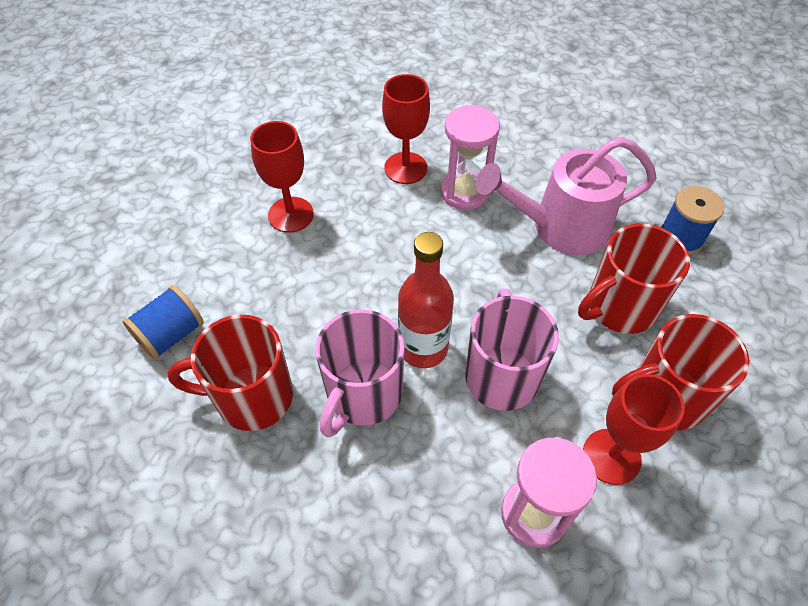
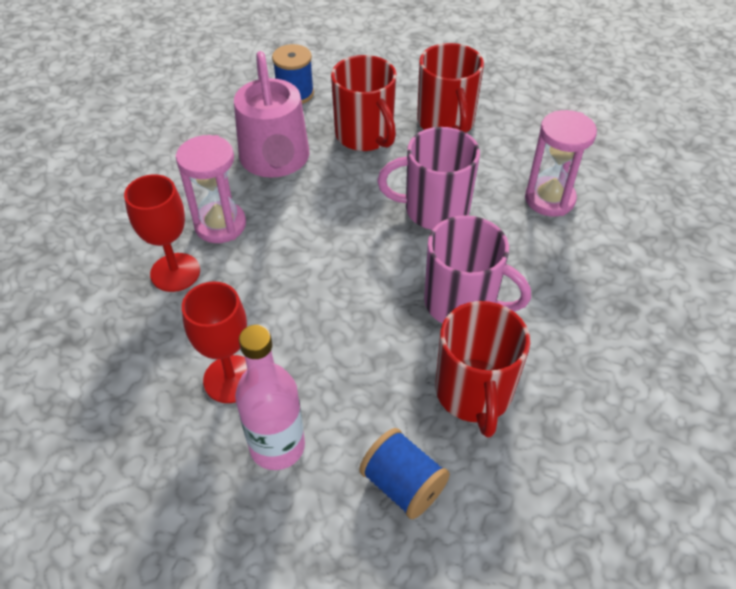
camera: 90 degrees left, 5 degrees down
red bottle [398,232,454,368] -> none
red goblet [583,374,685,485] -> none
none -> pink bottle [235,325,305,470]

